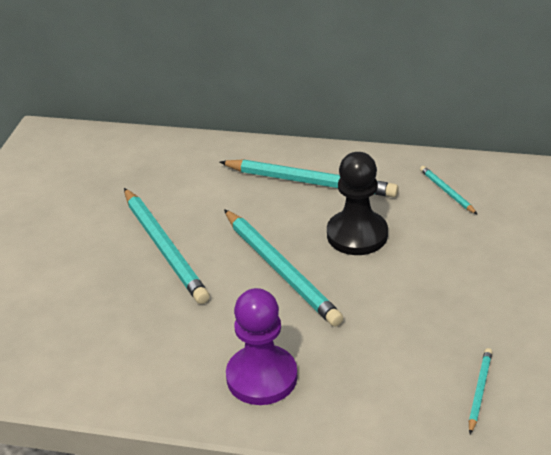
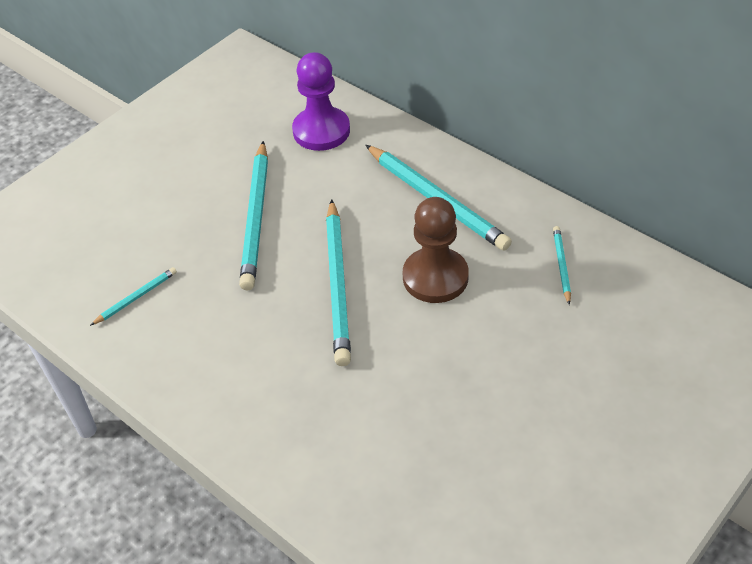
camera: 30 degrees right, 10 degrees up
purple pawn [226,288,298,405] -> purple pawn moved to [292,52,350,151]
black pawn [327,152,388,255] -> brown pawn [403,197,469,303]
turquoise pencil [469,348,492,434] -> turquoise pencil moved to [90,267,177,326]

